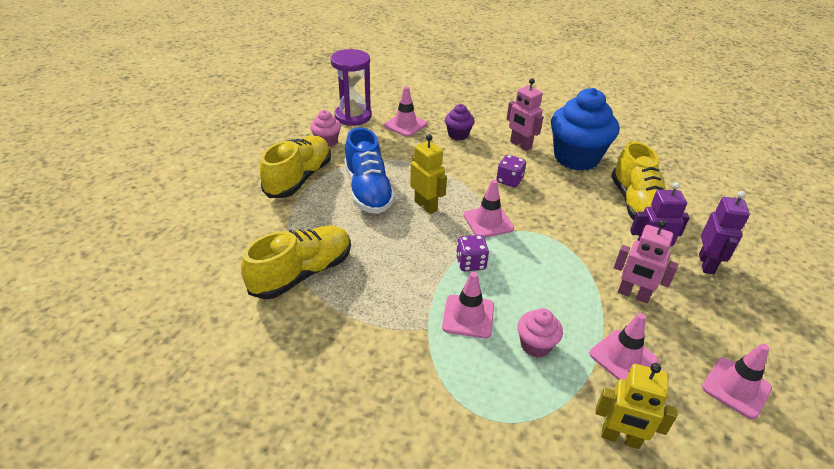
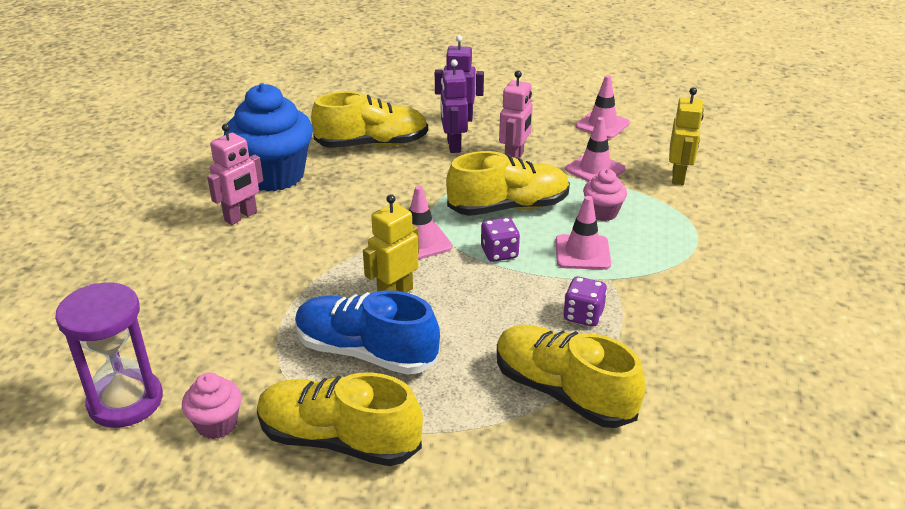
camera: 95 degrees left, 5 degrees down
blue shoe [344,127,395,214] -> blue shoe turned 135 degrees counterclockwise [295,290,440,375]
pink traffic cone [384,86,427,137] -> none
purple cupcake [445,104,474,140] -> none
purple dice [496,155,526,187] -> purple dice moved to [563,277,607,327]
none -> yellow shoe [446,151,570,216]

